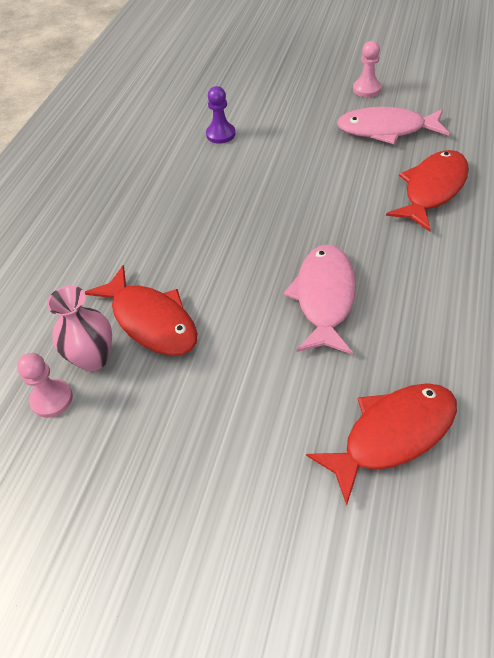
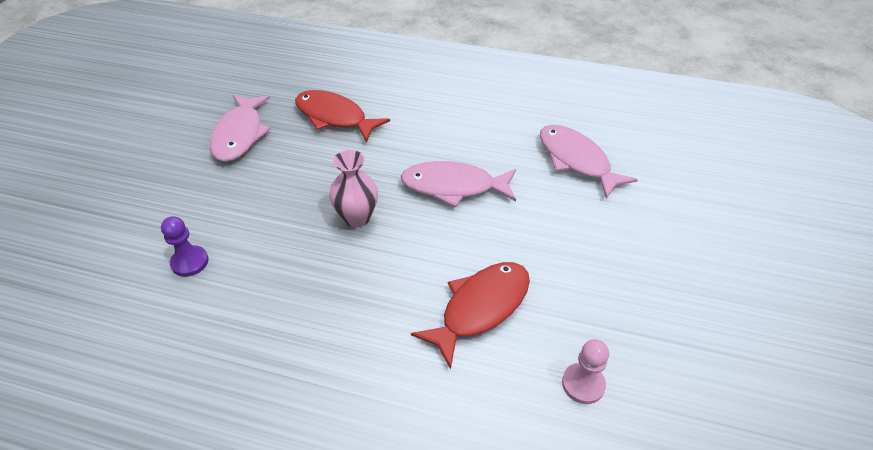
camera: 95 degrees left, 5 degrees down
pink vase [47,286,112,371] -> pink vase moved to [329,150,378,228]
red fish [306,383,457,505] -> pink fish [540,125,638,199]
pink pawn [353,41,381,97] -> none

